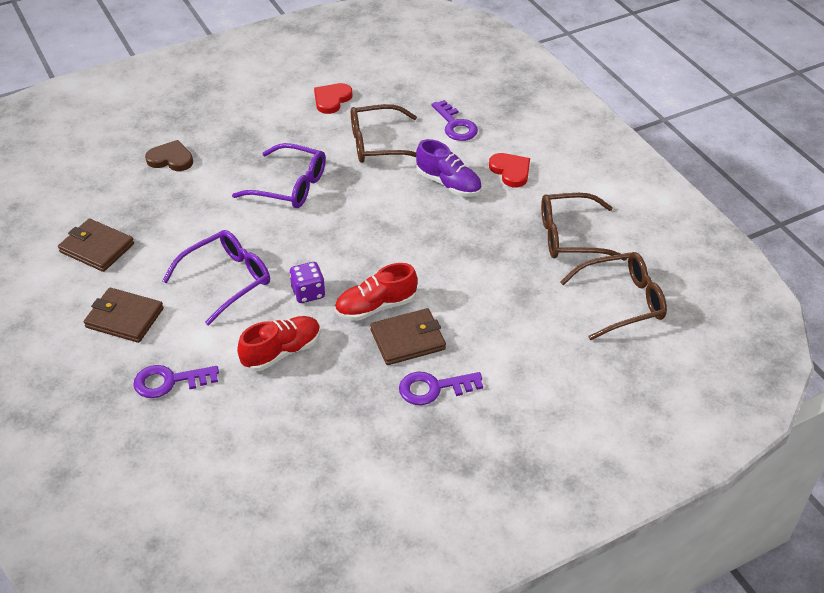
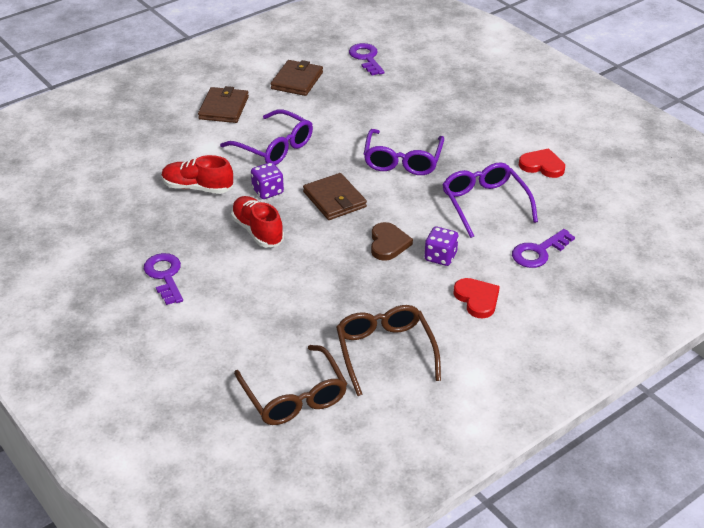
camera: 80 degrees right, 5 degrees down
purple key [133,365,219,398] -> purple key moved to [349,43,385,75]
brown heart [145,140,193,171] -> brown heart moved to [371,222,413,261]
red shoe [237,316,321,371] -> red shoe turned 150 degrees clockwise [162,155,233,194]
brown glasses [351,104,417,163] -> purple glasses [442,162,538,238]
brown wallet [370,308,446,365] -> brown wallet moved to [303,173,367,220]
purple shoe [416,139,482,197] -> purple dice [424,227,459,266]
red heart [489,153,530,187] -> red heart turned 75 degrees counterclockwise [453,278,500,318]

